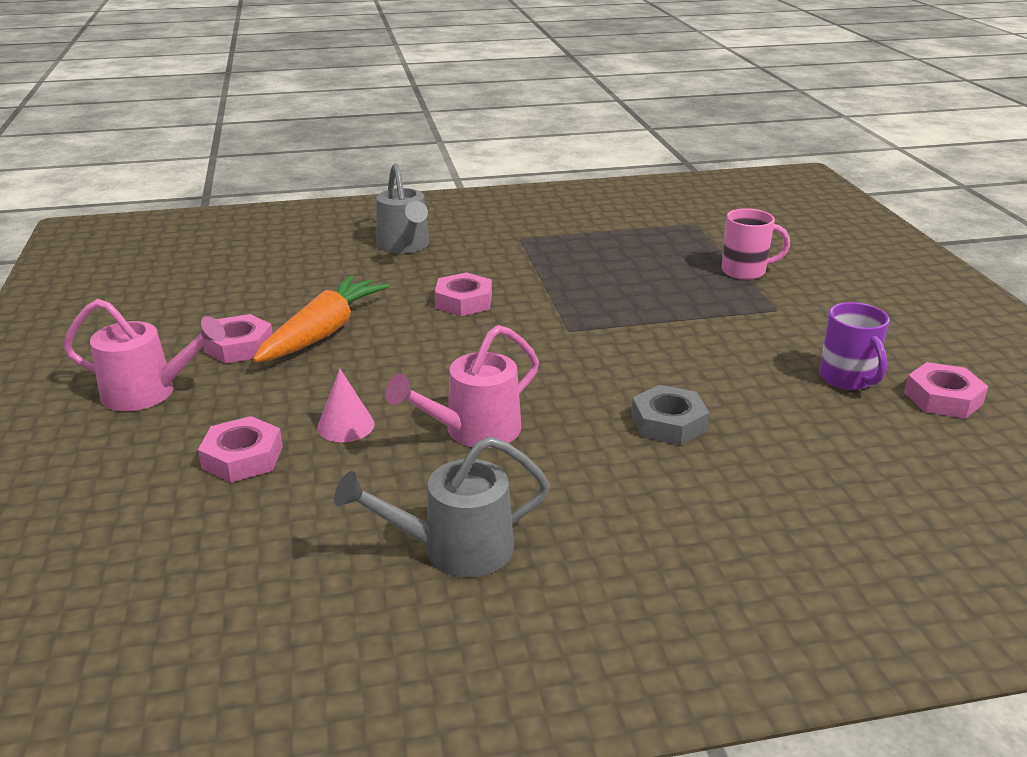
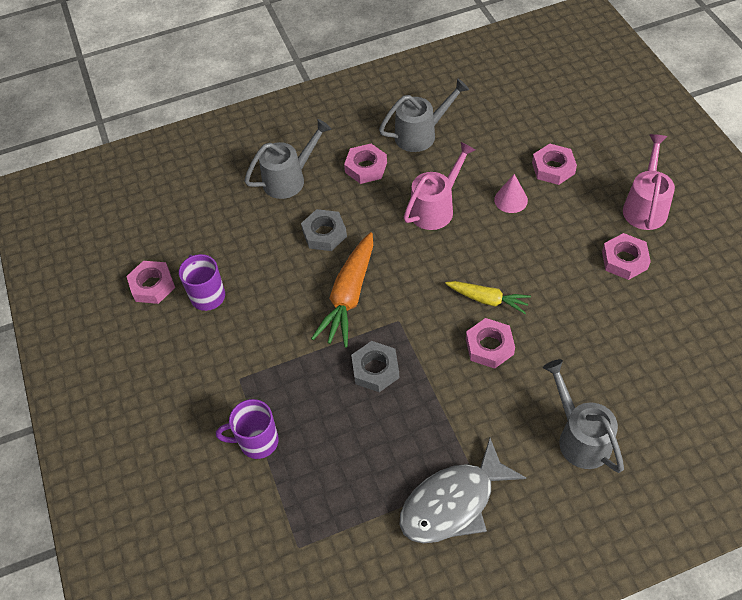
camera: 175 degrees right, 25 degrees up
pink watering can [63,299,225,411] -> pink watering can turned 105 degrees clockwise [623,134,675,230]
orange carrot [253,275,389,362] -> orange carrot moved to [311,232,373,348]
pink mug [722,208,790,280] -> purple mug [216,399,279,459]
none -> grey watering can [244,119,331,199]
none -> pink nut [344,144,387,184]
none -> grey nut [351,341,400,392]
none -> grey fish [400,438,526,543]
none -> yellow carrot [445,281,531,314]

